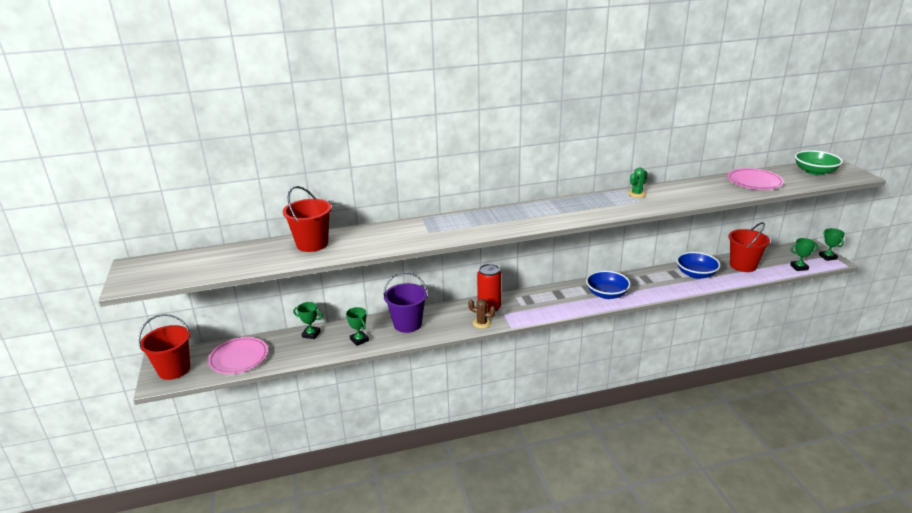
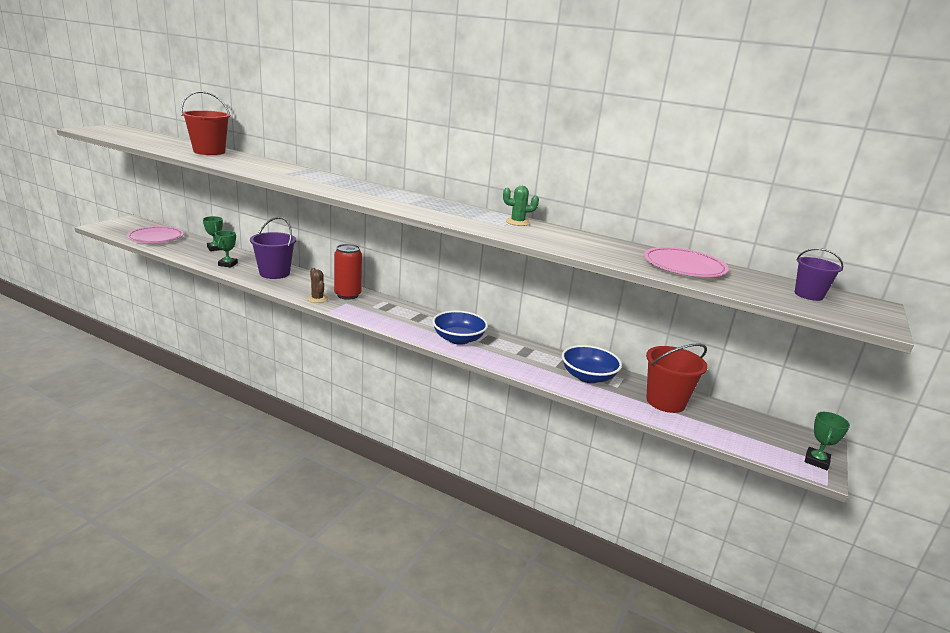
camera: 40 degrees right, 5 degrees down
red bucket [138,314,190,380] -> none
green trophy [790,238,818,271] -> none
green bowl [795,150,843,176] -> purple bucket [795,248,843,301]

